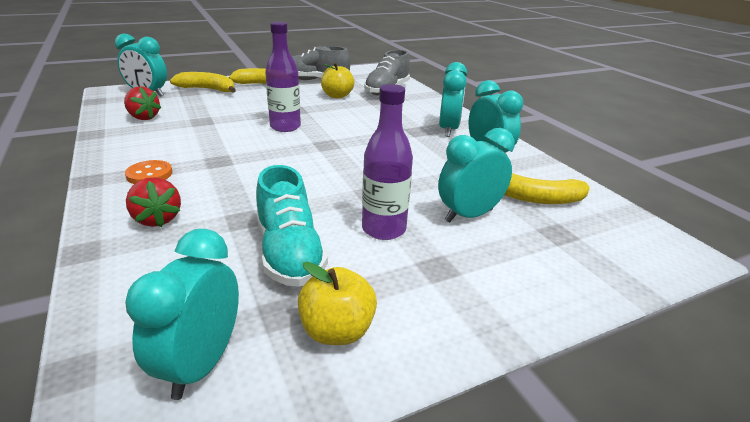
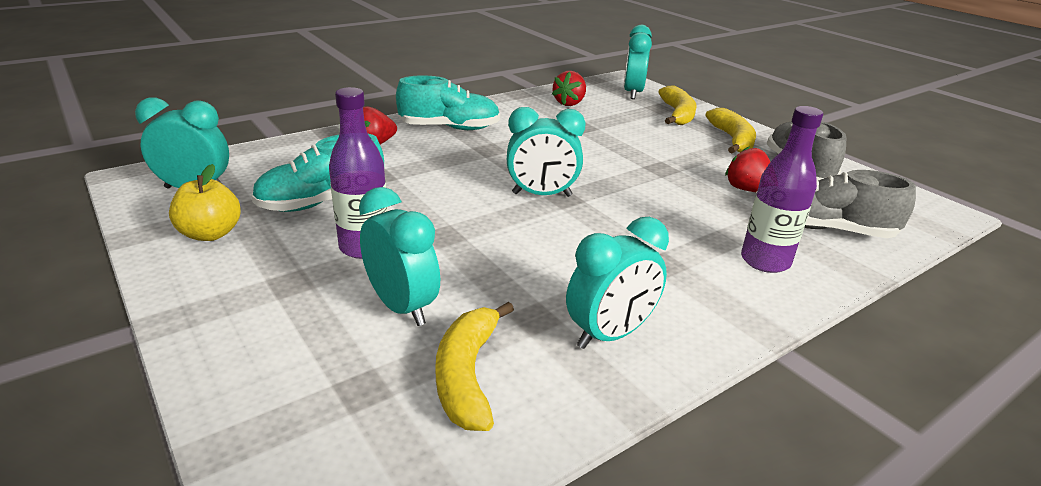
camera: 80 degrees right, 0 degrees up
orange button [125,160,173,184] -> turquoise shoe [396,75,500,130]
purple bottle [265,22,301,132] -> purple bottle moved to [741,106,823,273]
yellow apple [321,63,354,98] -> red strawberry [725,146,770,192]
turquoise clock [439,62,467,137] -> turquoise clock moved to [507,107,586,197]

